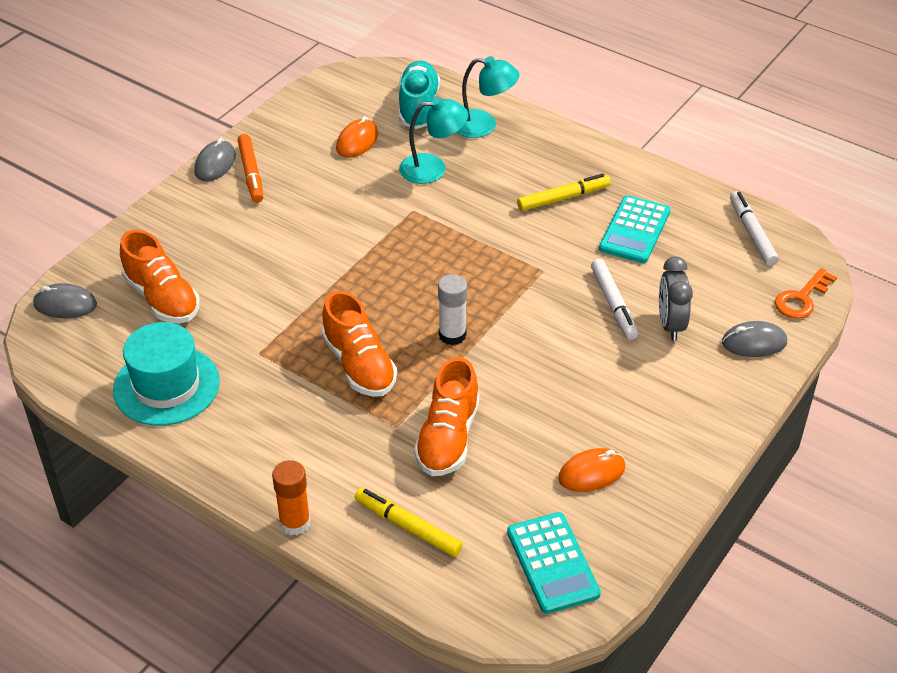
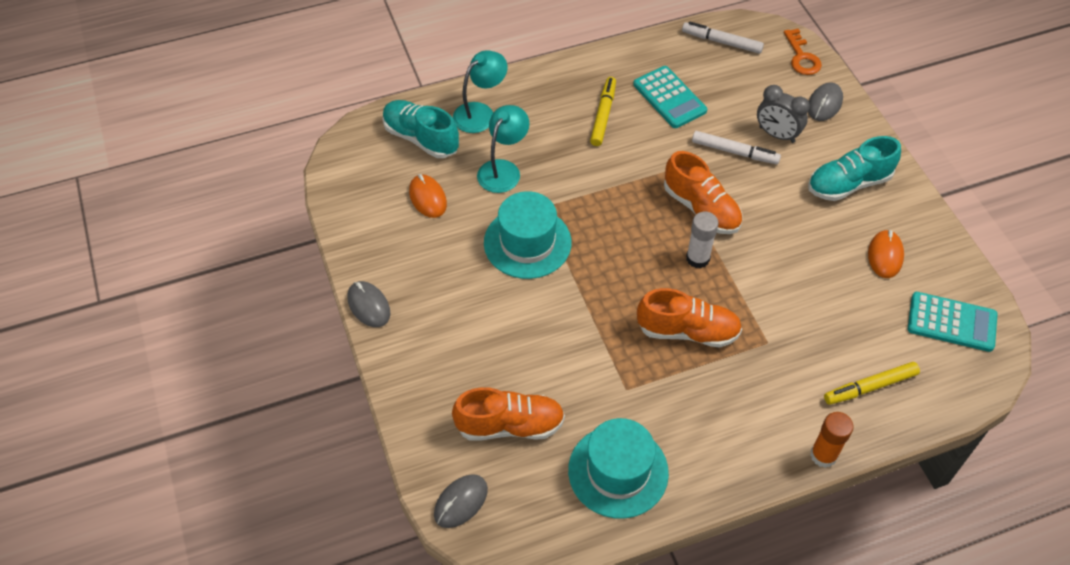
camera: 55 degrees left, 10 degrees up
orange marker [238,134,263,203] -> none
orange shoe [414,357,480,476] -> orange shoe moved to [664,151,743,234]
none -> turquoise hat [484,191,572,279]
none -> turquoise shoe [808,136,901,201]

